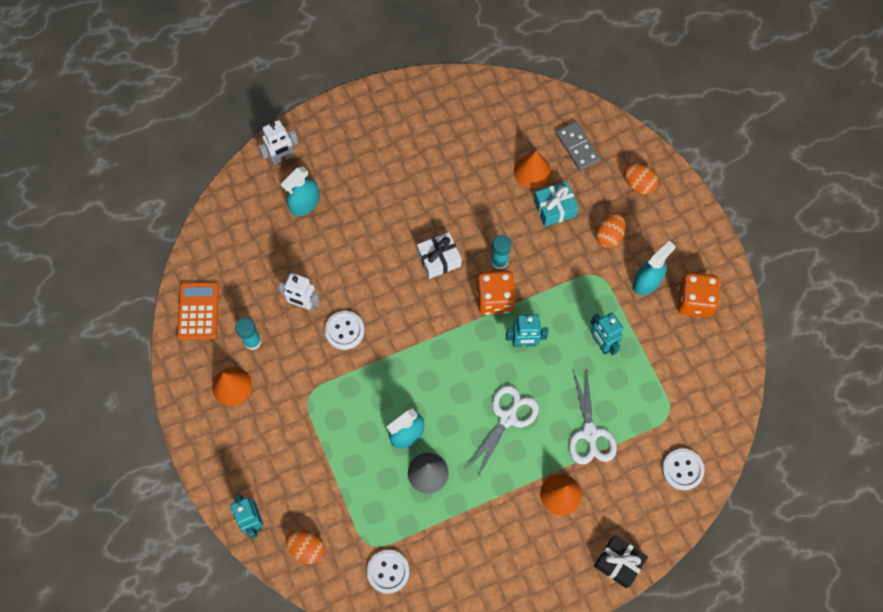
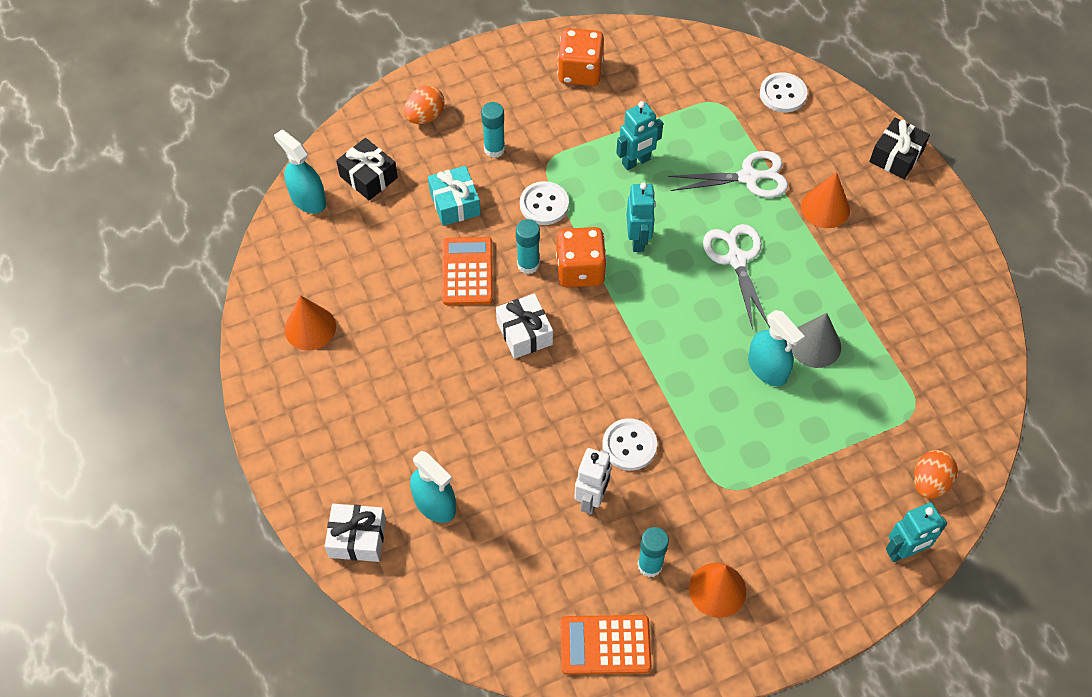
camera: 90 degrees left, 10 degrees down
white robot [259,120,298,165] -> white gift [325,504,386,562]
white button [367,550,409,594] -> white button moved to [520,181,569,225]
white scissors [468,385,539,477] -> white scissors turned 45 degrees clockwise [703,224,770,329]
orange cone [514,151,551,188] -> orange cone moved to [285,295,336,351]
grey domino [556,121,600,171] -> black gift [336,138,398,200]
orange egg [595,213,626,248] -> turquoise glue stick [481,102,505,158]
turquoise spray bottle [633,241,675,295] -> turquoise spray bottle moved to [274,130,326,214]
none -> orange calculator [442,237,493,305]

